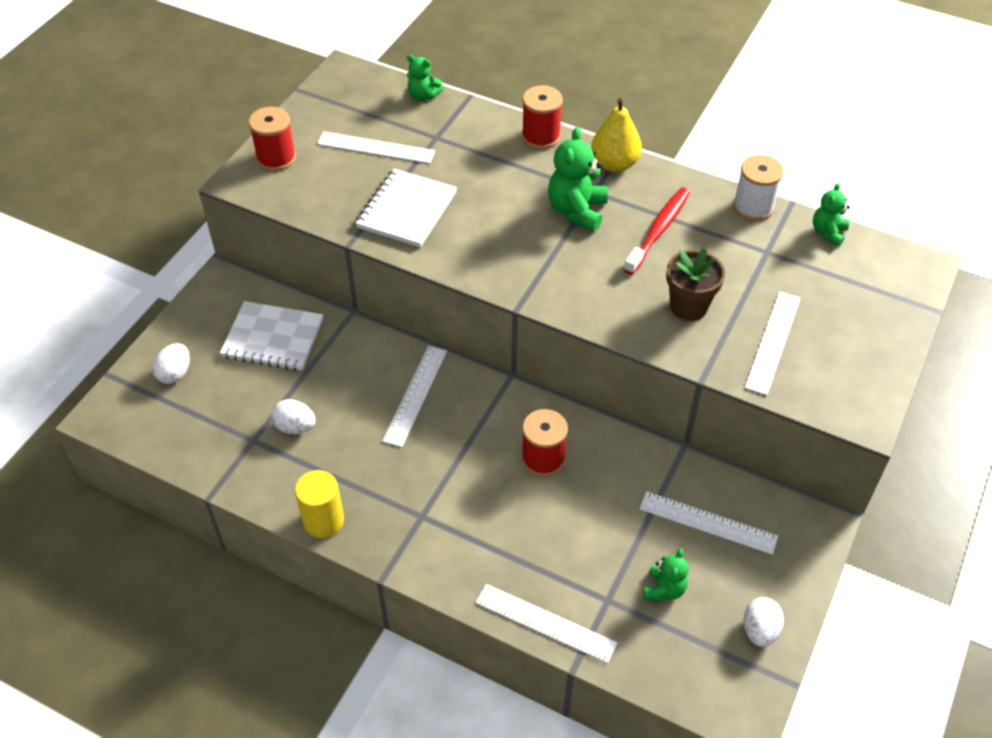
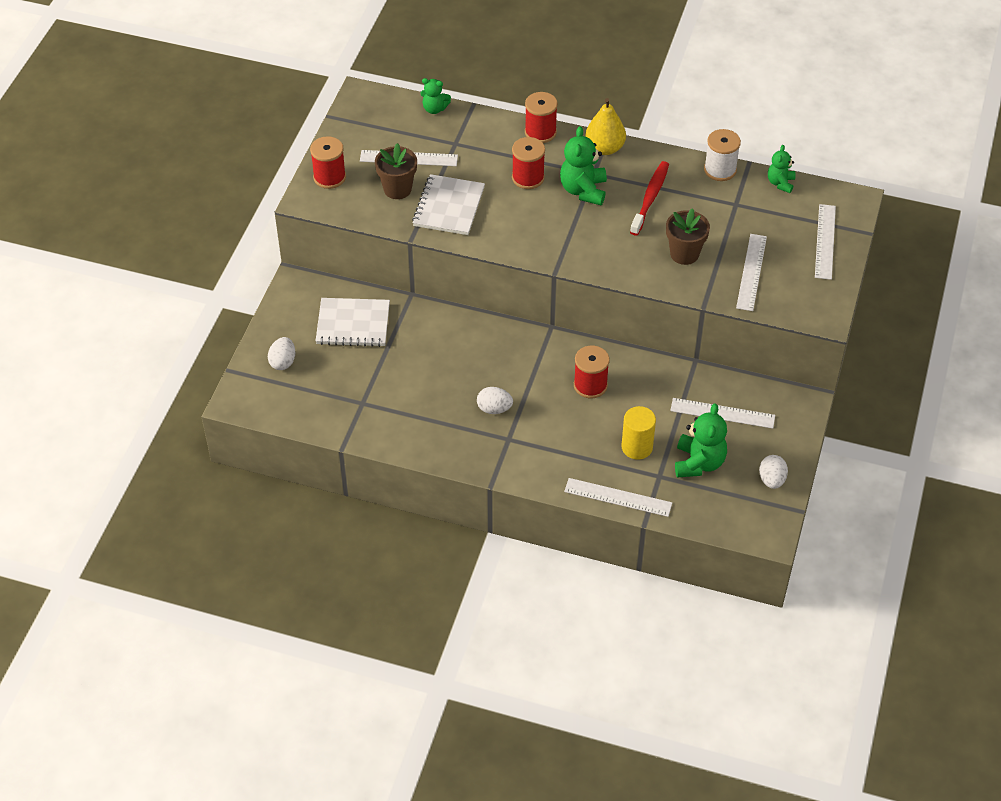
camera: 10 degrees left, 0 degrees up
white egg [271,399,315,434] -> white egg moved to [477,387,513,414]
yellow cylinder [295,470,344,538] -> yellow cylinder moved to [621,406,656,460]
white ruler [382,346,447,447] -> white ruler moved to [815,204,836,280]
green teddy bear [644,548,688,601] -> green teddy bear [675,403,727,478], size x1.66
none -> brown flower pot [375,143,417,199]
none -> red spool [512,137,545,189]

